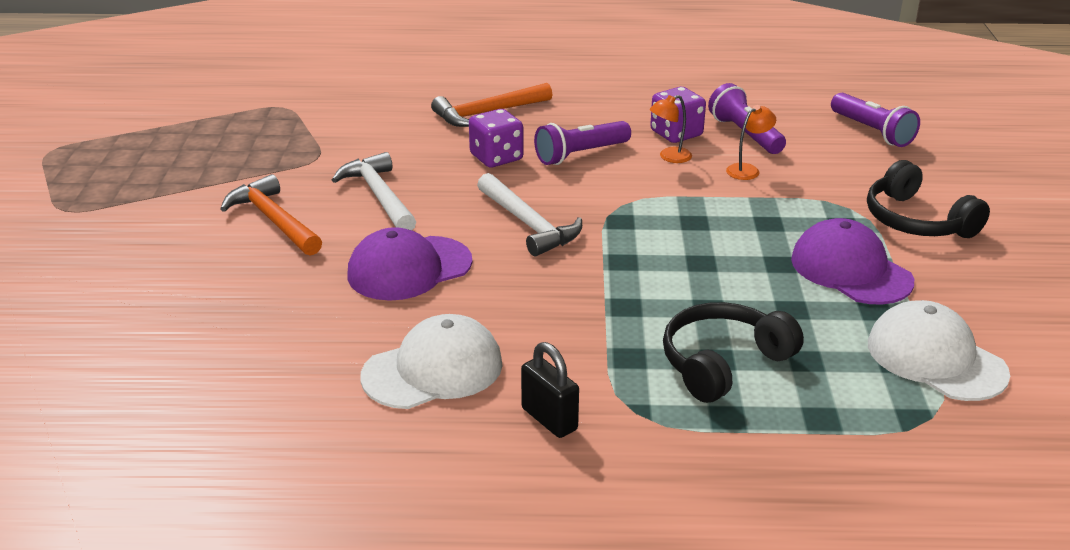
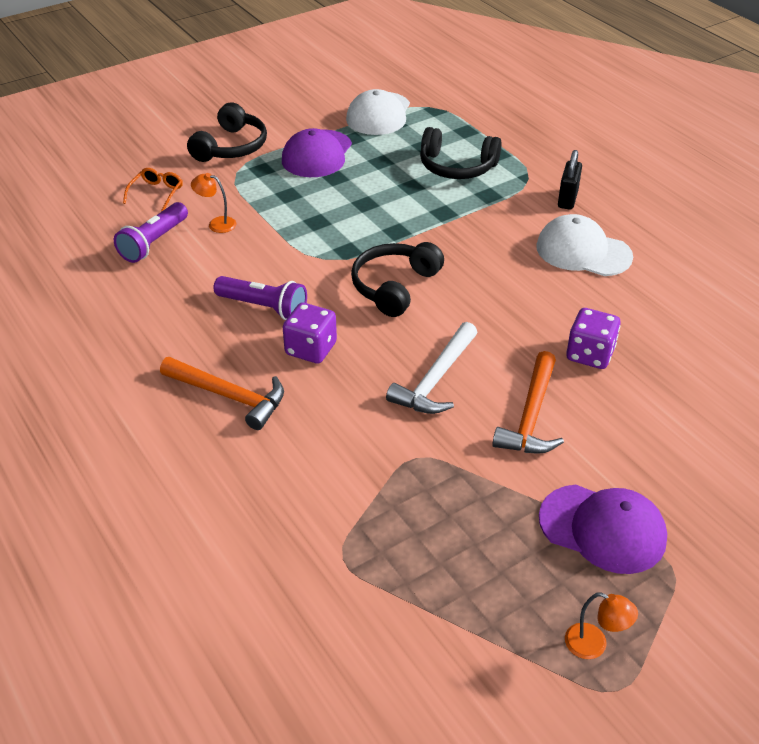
camera: 125 degrees left, 10 degrees up
purple cap [347,227,472,301] -> purple cap moved to [539,485,667,574]
white hammer [477,173,582,256] -> black headphones [351,242,444,317]
purple dice [650,87,706,143] -> purple dice moved to [566,308,621,369]
orange lamp [650,95,692,163] -> orange lamp moved to [565,593,638,659]
purple flashlight [831,93,920,147] -> none
none -> orange glasses [123,168,183,211]

